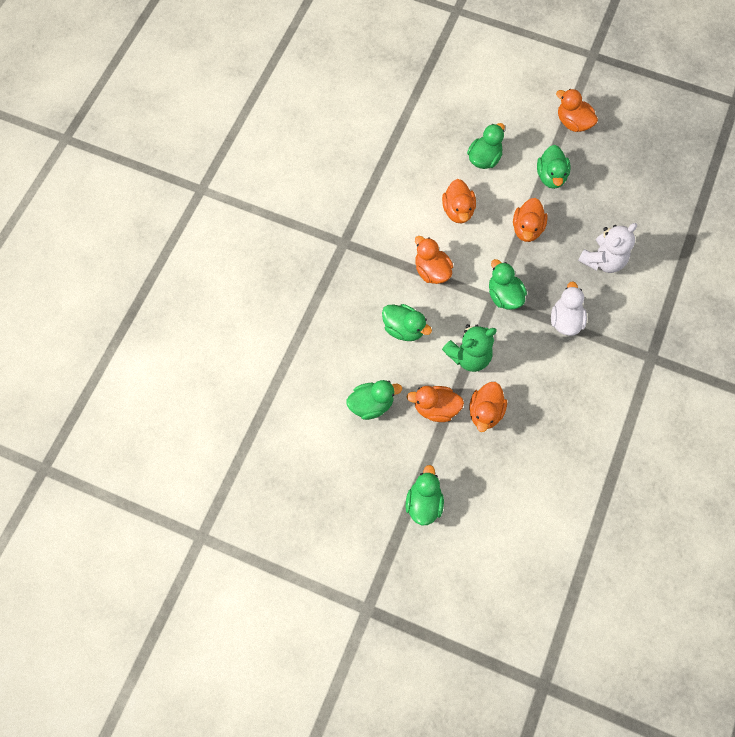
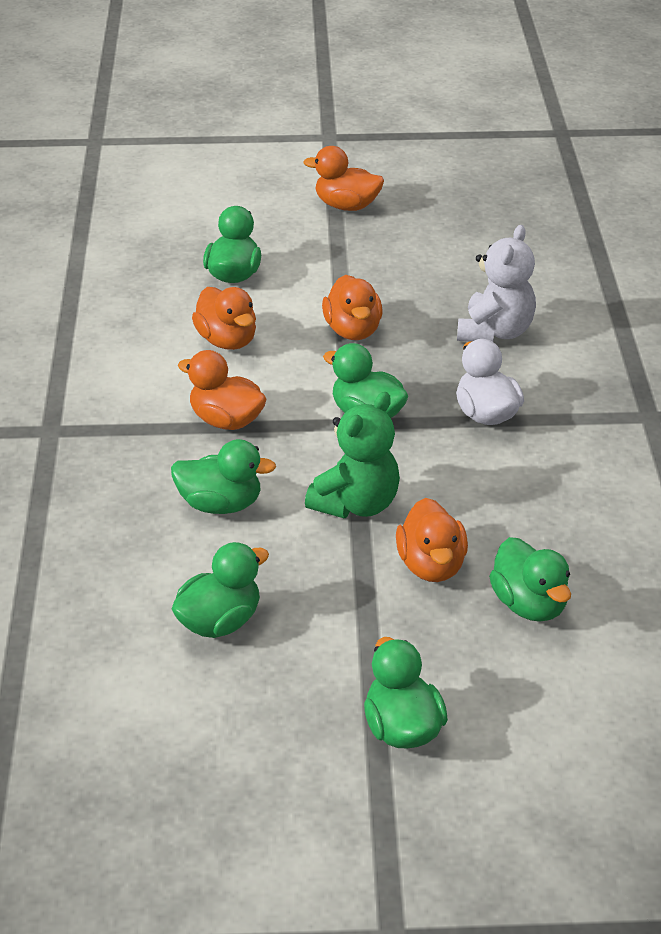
camera: 25 degrees left, 30 degrees down
orange duck [406,386,464,422] -> none
green duck [537,145,570,189] -> green duck moved to [489,537,571,622]

